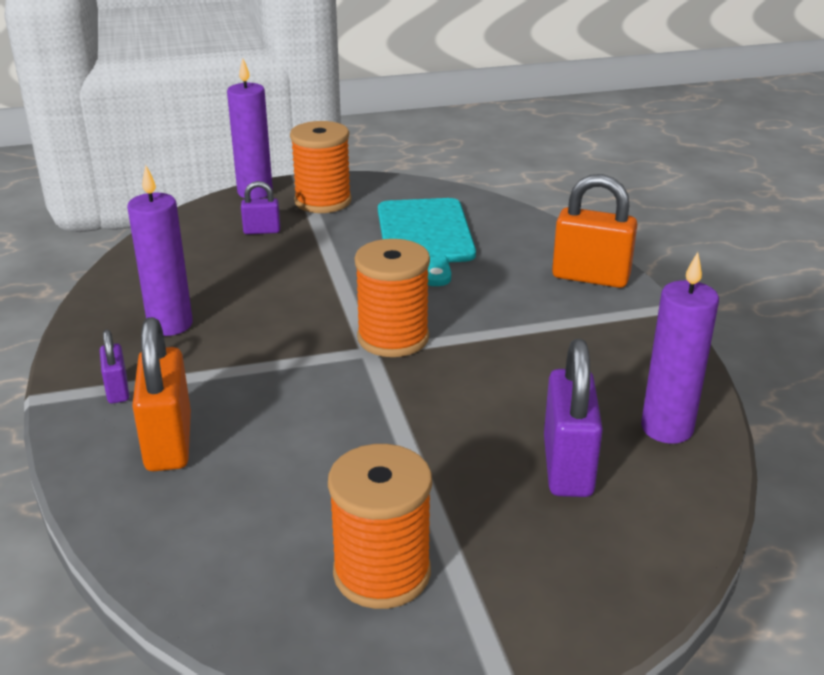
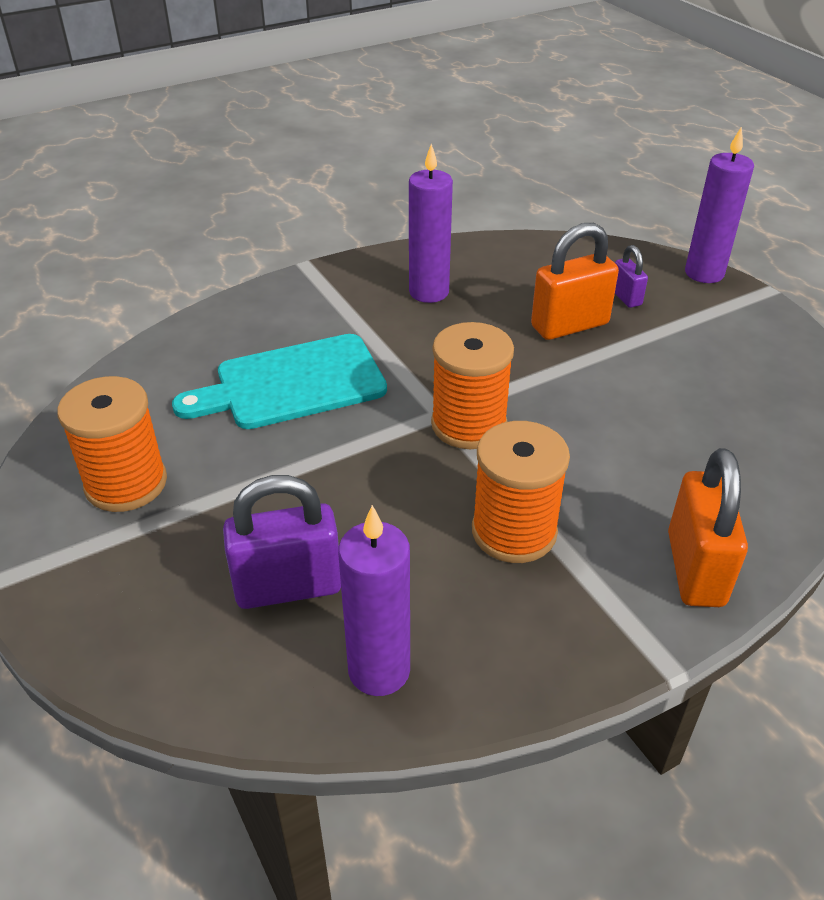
camera: 75 degrees right, 10 degrees up
purple padlock [100,329,129,404] -> none
orange padlock [132,317,191,471] -> orange padlock moved to [531,223,619,340]
orange spool [290,121,352,213] -> orange spool moved to [472,421,570,563]
turquoise cutting board [378,198,476,286] -> turquoise cutting board moved to [172,334,387,429]

